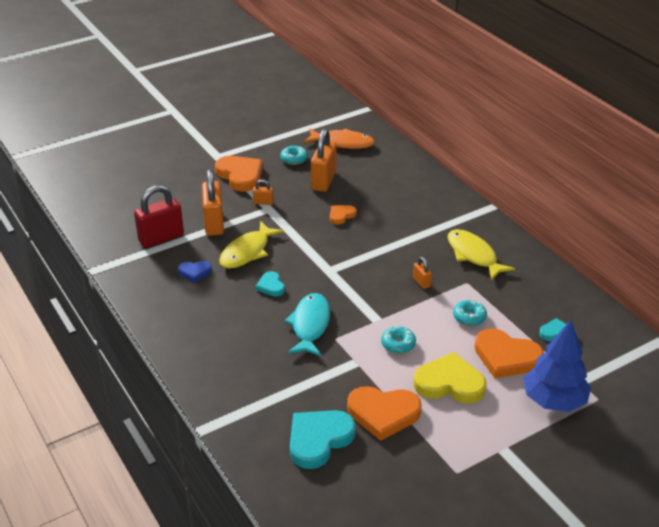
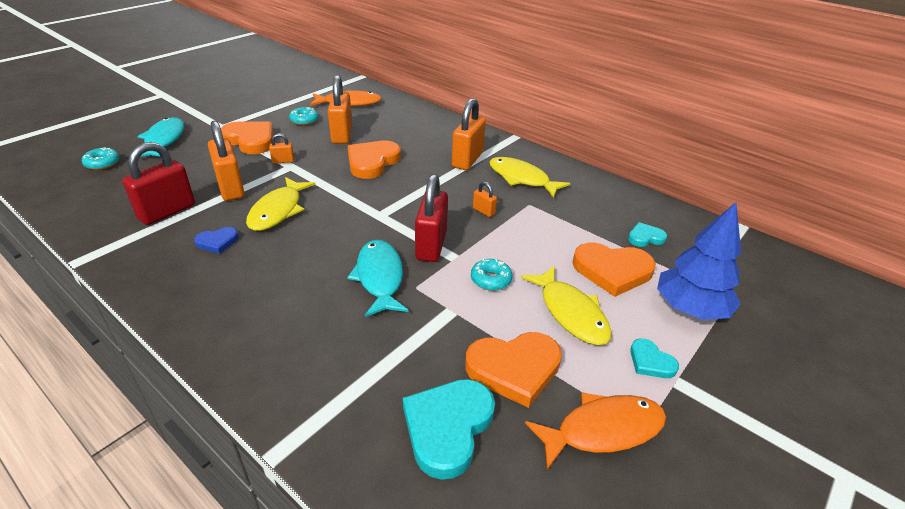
camera: 20 degrees left, 0 degrees up
turquoise heart [255,271,285,297] -> turquoise heart moved to [630,338,679,378]
orange heart [330,205,357,225] -> orange heart [348,141,401,179], size x1.90
yellow heart [413,352,487,403] -> yellow fish [521,266,612,345]
turquoise donut [453,300,487,326] -> turquoise donut moved to [82,147,119,170]
none -> turquoise fish [137,117,184,157]
none -> red padlock [415,174,448,262]
none -> orange padlock [452,98,486,170]
none -> orange fish [525,392,666,470]

